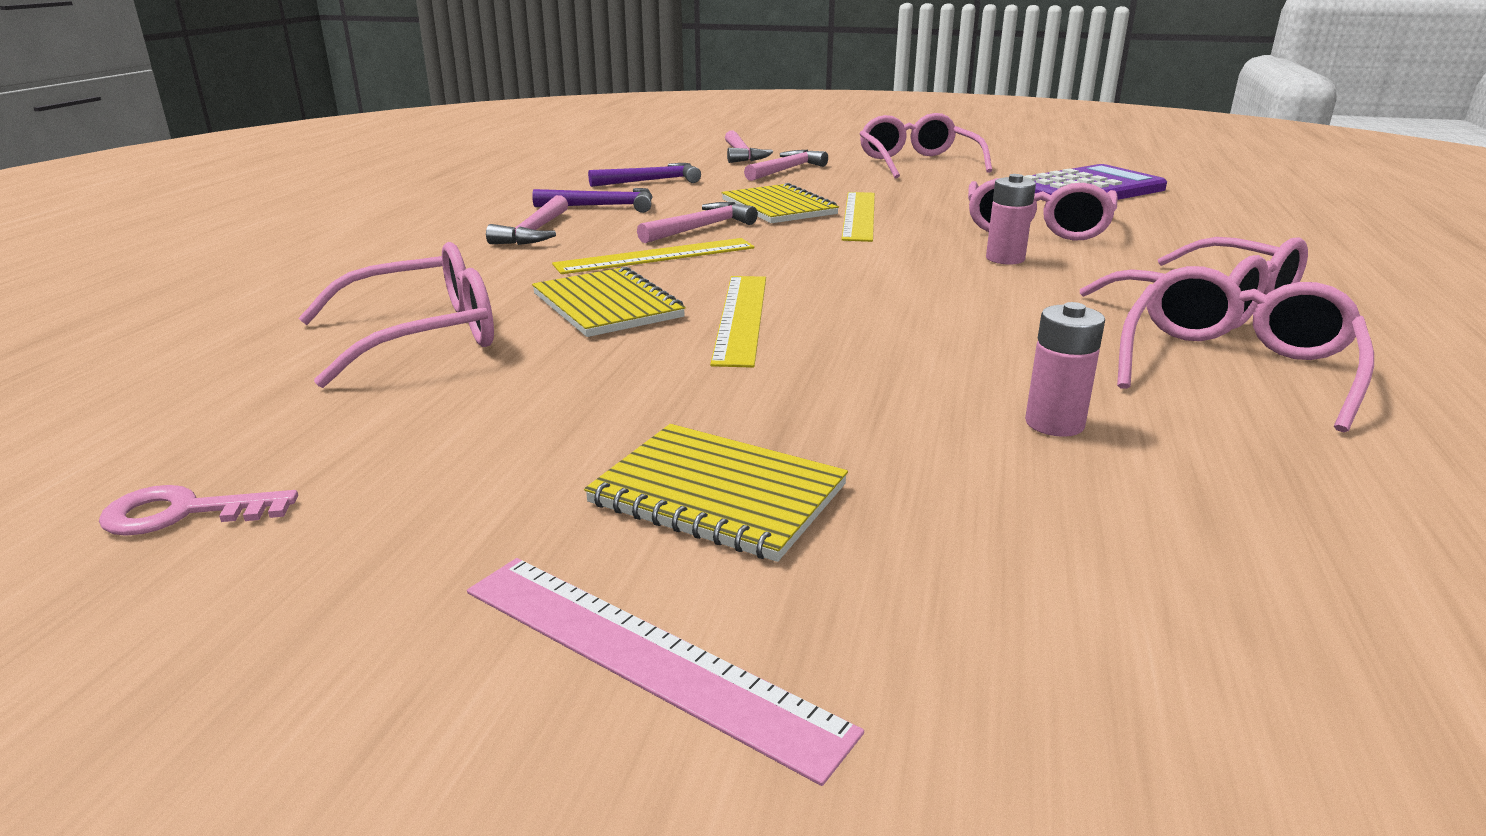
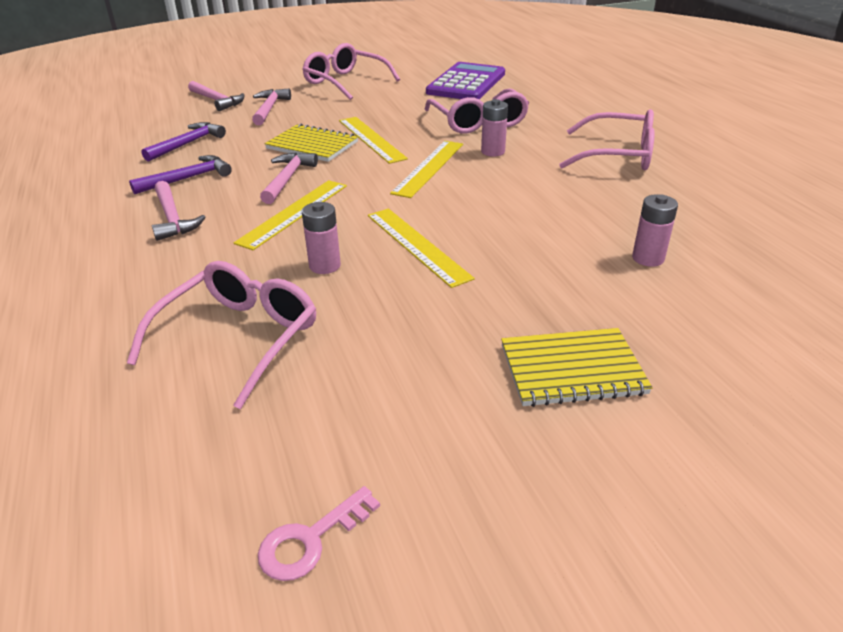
camera: 35 degrees left, 10 degrees up
pink ruler [467,558,864,786] -> none
yellow notebook [532,267,686,337] -> pink battery [302,202,341,274]
pink glasses [1117,266,1374,432] -> none
none -> yellow ruler [390,141,463,198]

